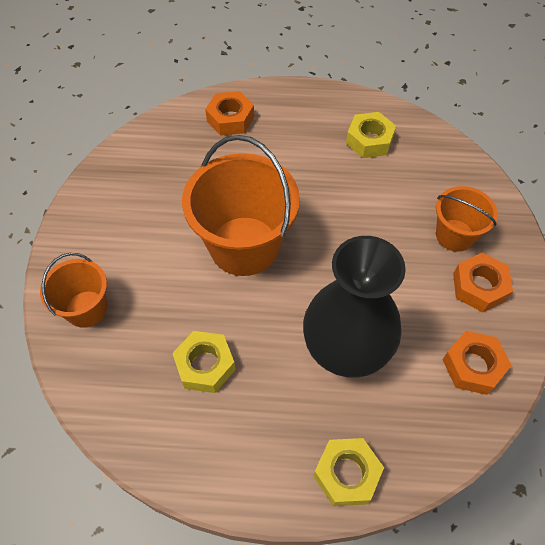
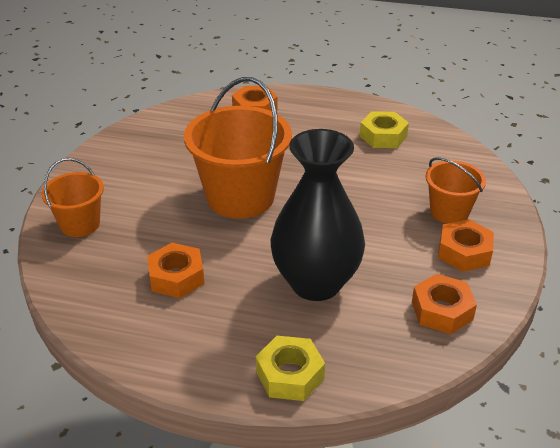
camera: 10 degrees right, 20 degrees down
yellow nut [172,331,235,393] -> orange nut [147,243,204,298]

